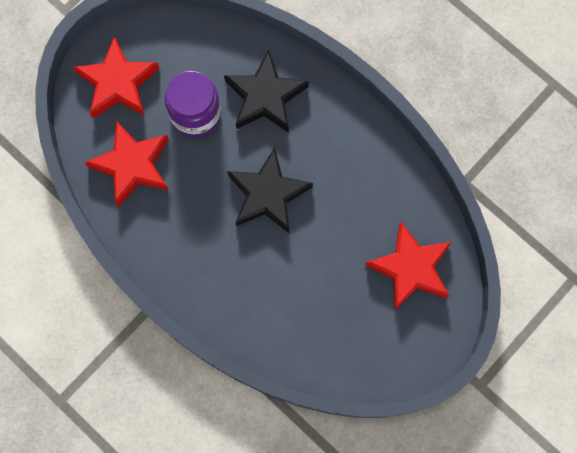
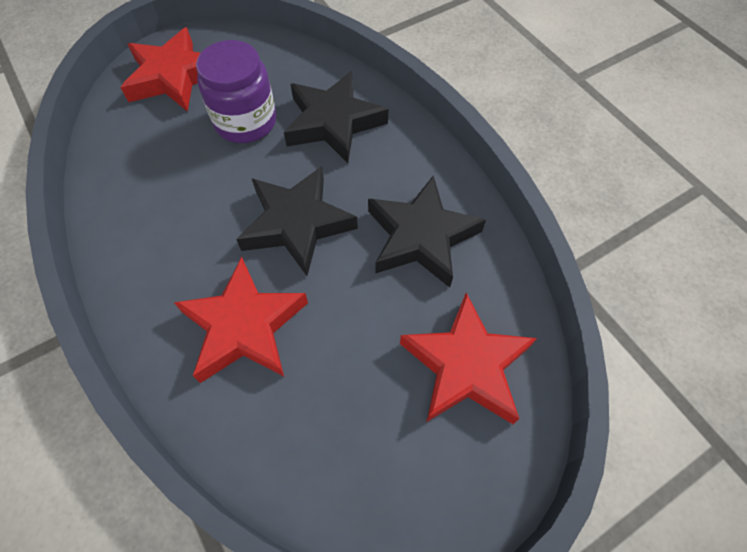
camera: 15 degrees right, 15 degrees down
red star [84,120,169,207] -> red star moved to [174,256,308,383]
none -> black star [368,175,486,288]

